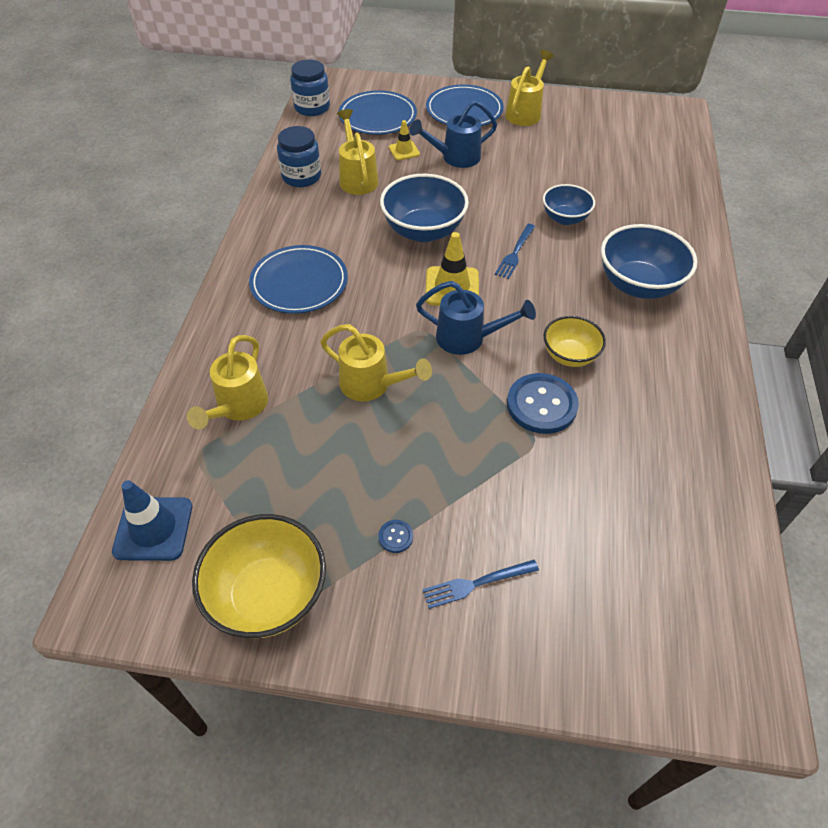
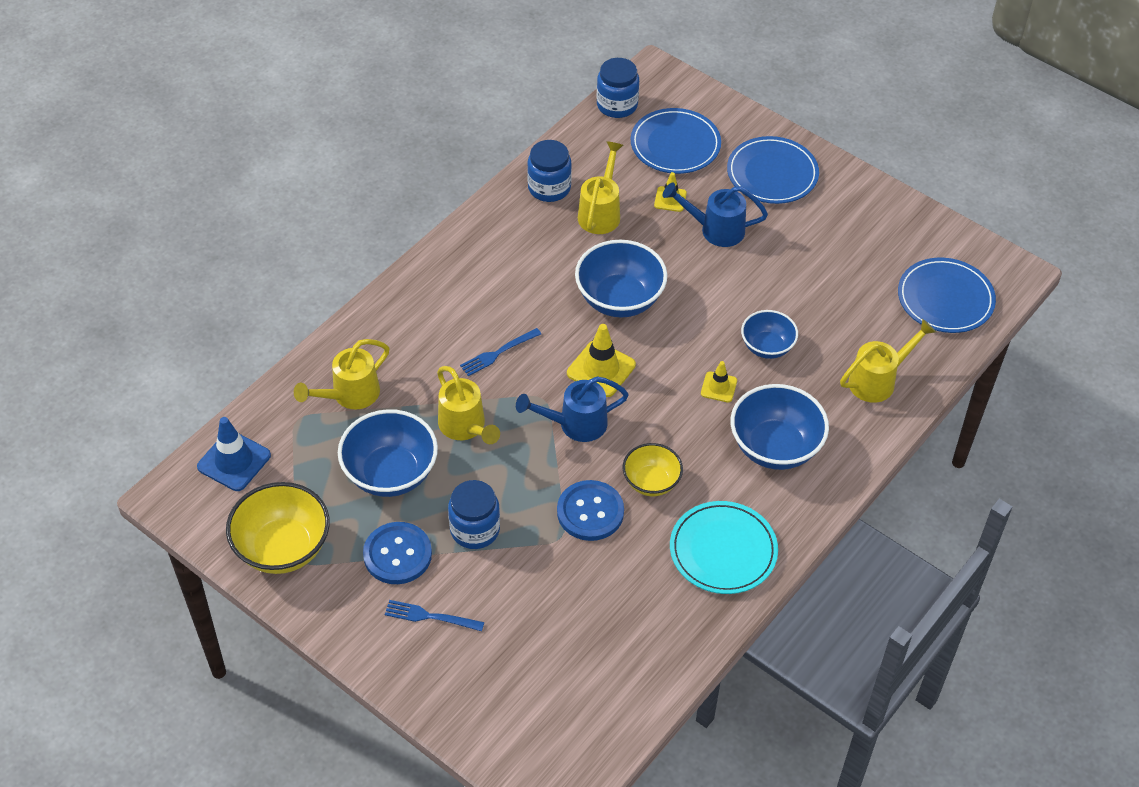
camera: 30 degrees right, 0 degrees up
blue plate [249,245,348,314] -> blue plate moved to [898,258,996,333]
blue button [379,520,413,553] -> blue button [363,522,432,584], size x2.29
blue watering can [416,281,536,355] -> blue watering can turned 120 degrees clockwise [516,376,629,442]
blue fork [495,224,535,279] -> blue fork moved to [460,328,541,376]
yellow watering can [505,50,554,126] -> yellow watering can moved to [840,319,936,403]
none -> blue bowl [338,409,438,497]
none -> blue jar [448,480,500,549]
none -> turquoise plate [670,501,778,594]
none -> yellow traffic cone [701,361,737,402]

